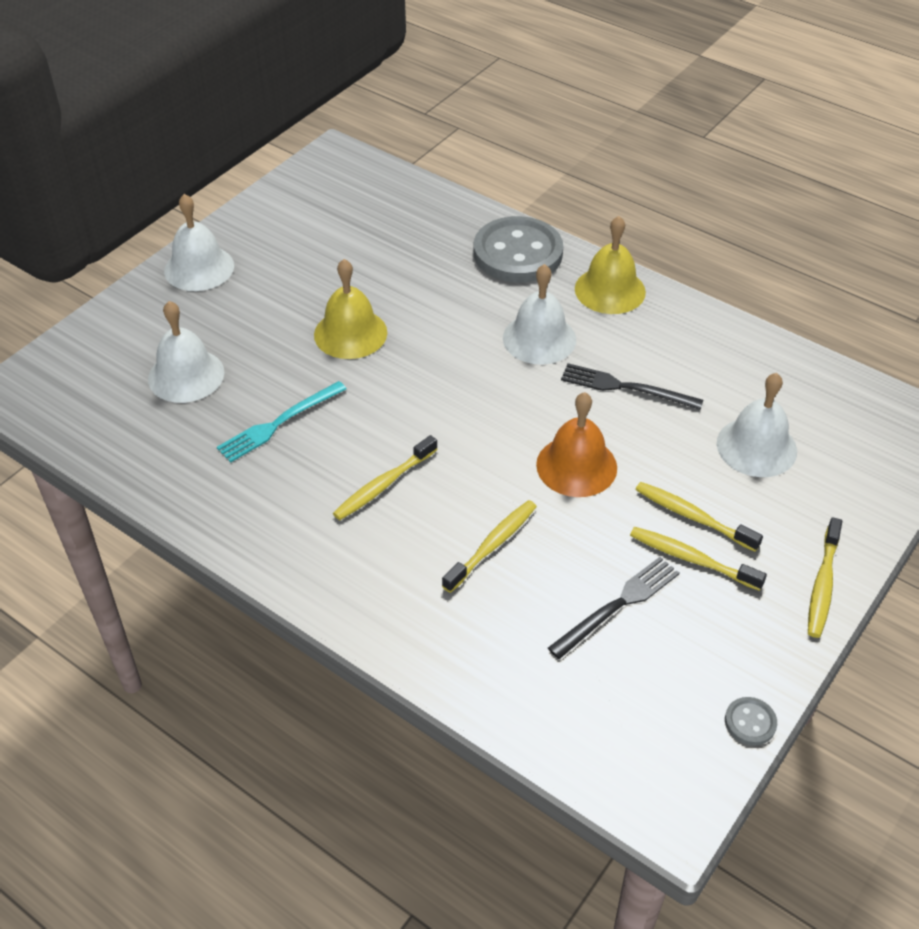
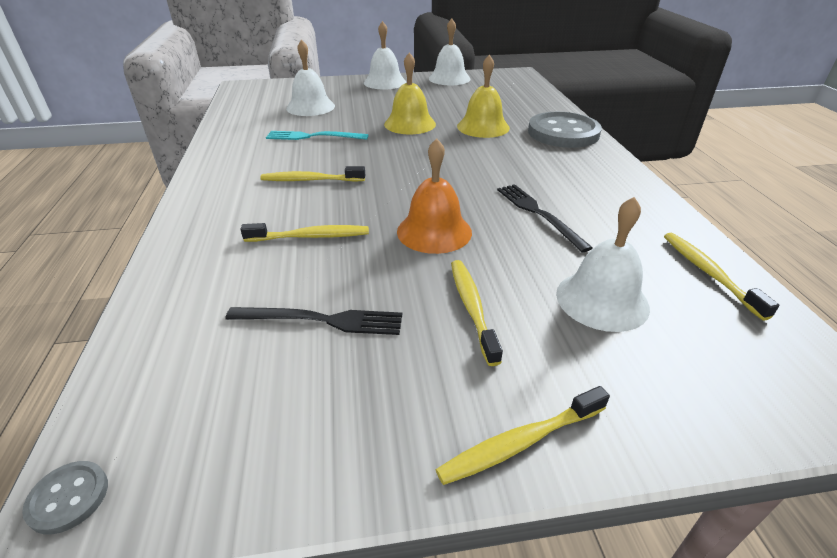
camera: 45 degrees right, 10 degrees down
white bell [503,264,576,365] -> white bell moved to [429,19,471,85]
yellow bell [575,216,646,314] -> yellow bell moved to [457,55,510,138]
yellow toothbrush [630,527,767,591] -> yellow toothbrush moved to [664,233,779,321]
grey button [725,697,777,746] -> grey button moved to [22,461,108,534]

